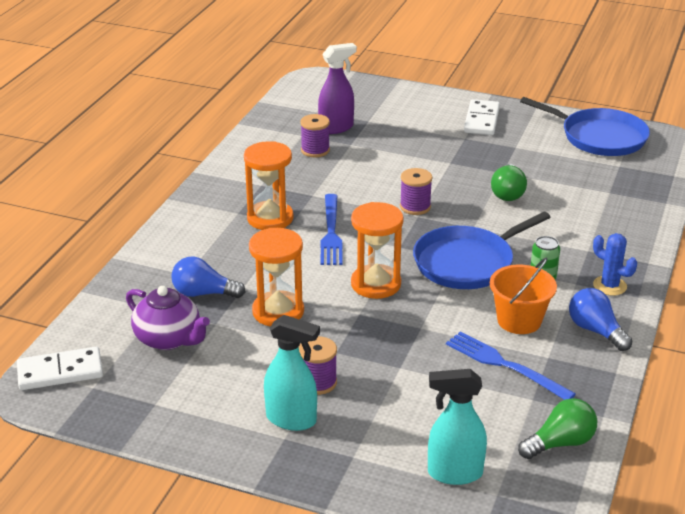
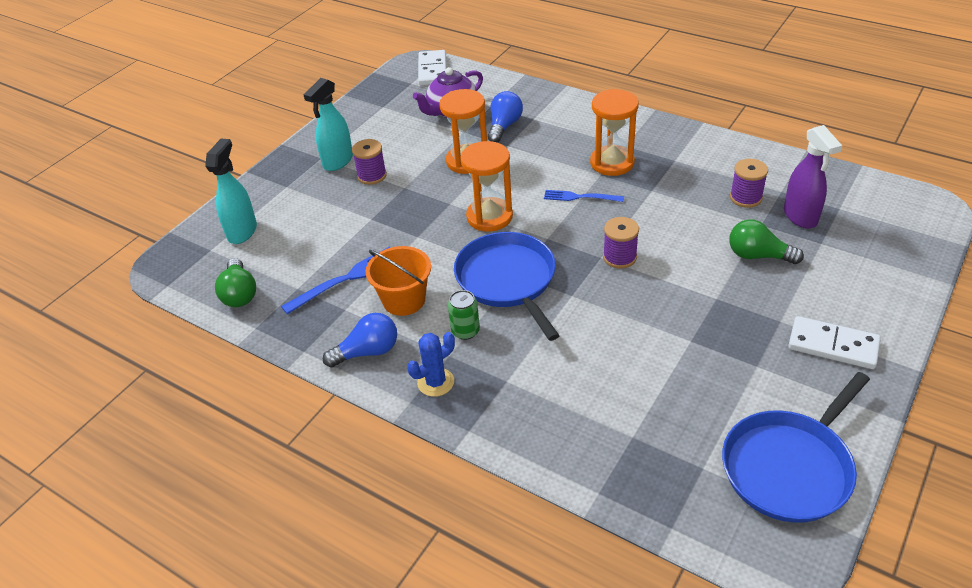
camera: 105 degrees right, 10 degrees up
blue fork [321,194,343,265] -> blue fork [544,190,624,202], size x0.66
green light bulb [491,164,527,201] -> green light bulb moved to [729,219,804,264]

